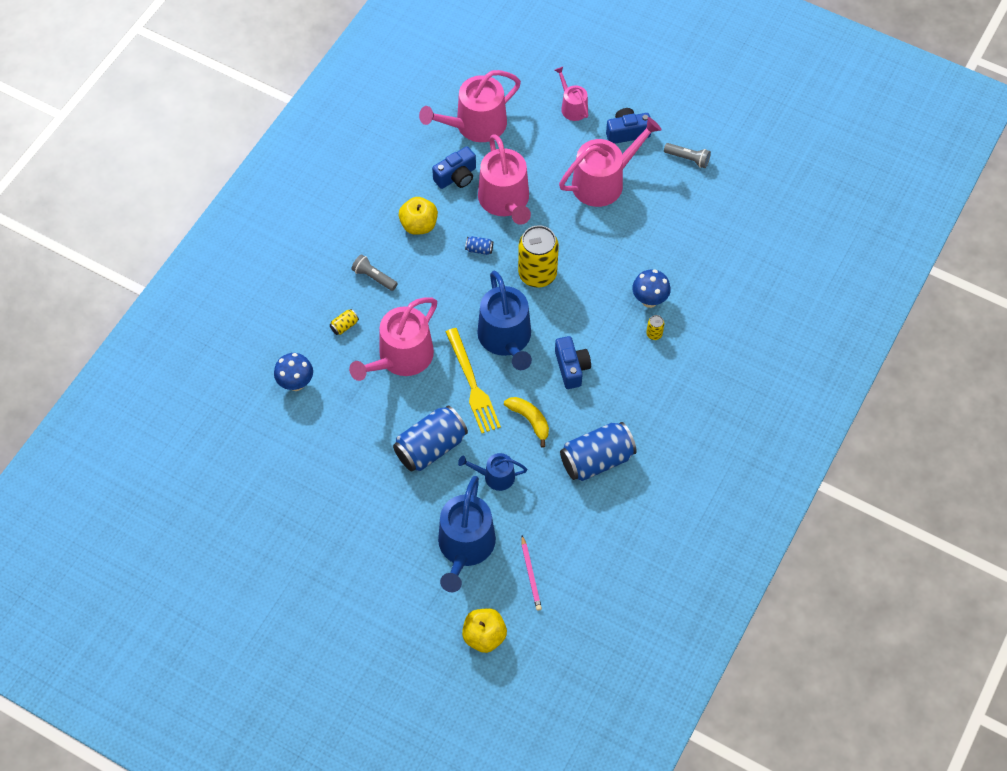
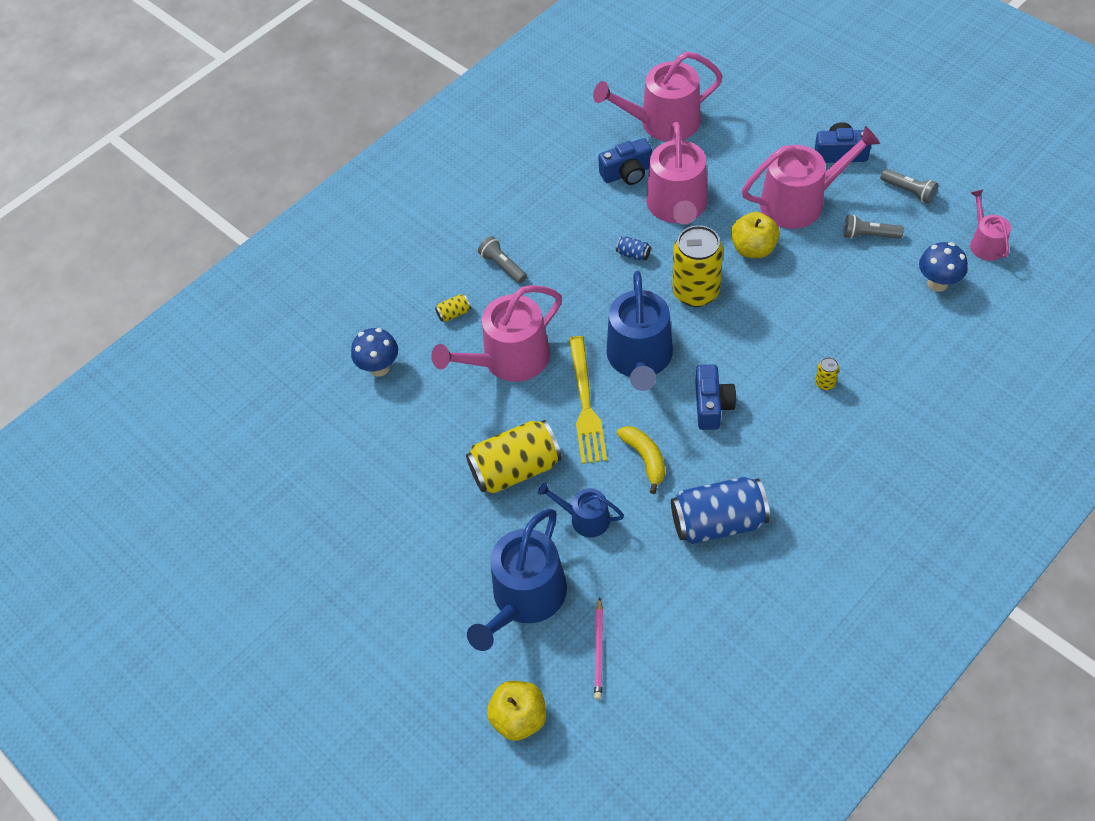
camera: 20 degrees right, 5 degrees down
blue can [393,406,468,472] -> yellow can [466,420,562,494]
yellow apple [399,197,438,235] -> yellow apple moved to [731,212,779,258]
pink watering can [555,67,588,121] -> pink watering can moved to [970,190,1011,261]
blue mushroom [632,270,671,308] -> blue mushroom moved to [919,242,968,292]
none -> grey flashlight [844,215,904,239]

